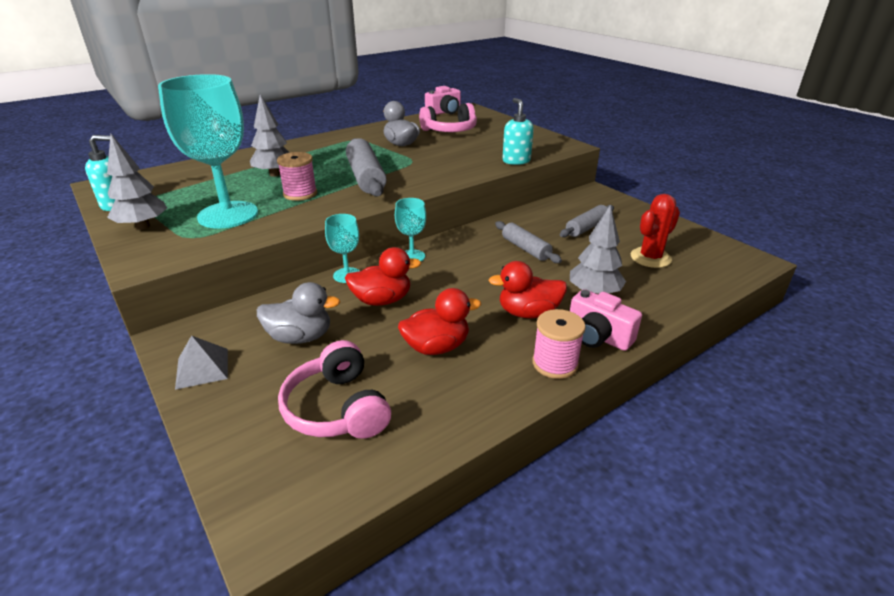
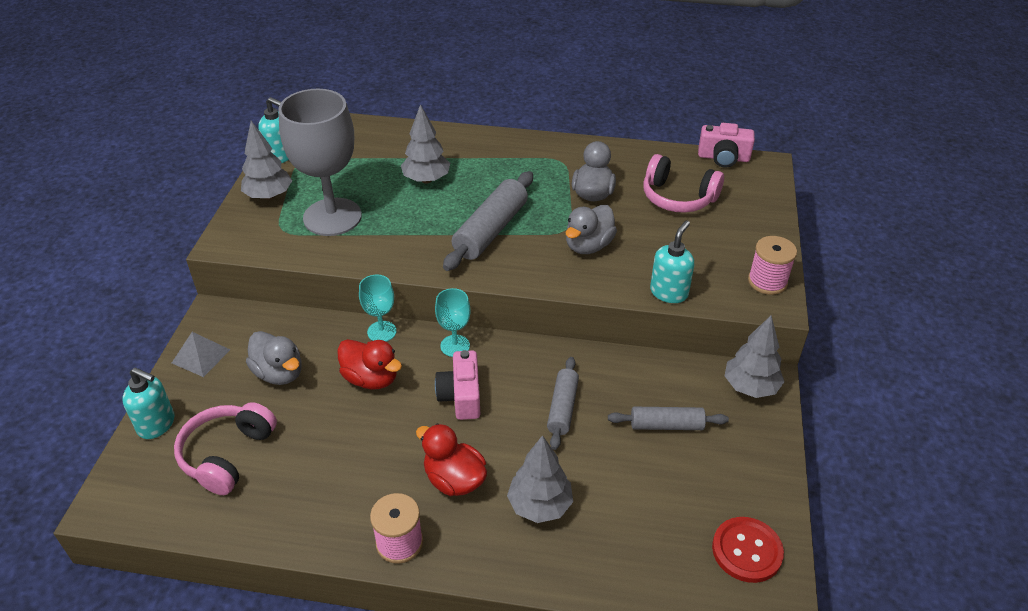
camera: 45 degrees right, 10 degrees up
turquoise goblet [158,74,258,228] -> grey goblet [278,89,362,236]
pink spool [277,152,317,201] -> pink spool moved to [748,236,797,295]
red duck [398,288,481,355] -> none
pink camera [570,289,642,351] -> pink camera moved to [435,350,480,420]
red cactus [630,194,680,268] -> none
none -> turquoise soap dispenser [122,368,174,439]
none -> grey duck [566,205,617,254]
none -> red button [712,517,784,583]
none -> grey tree [725,315,785,398]

